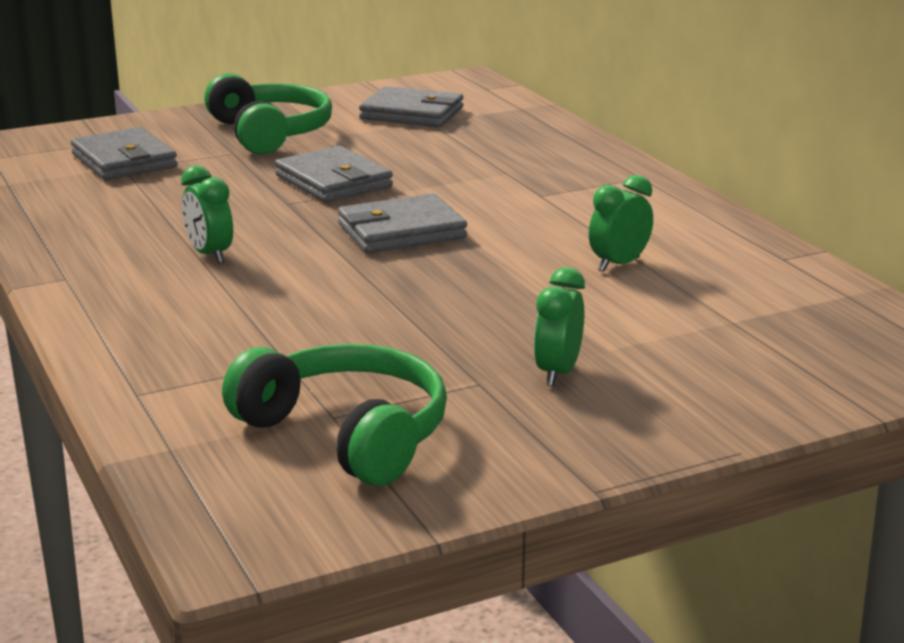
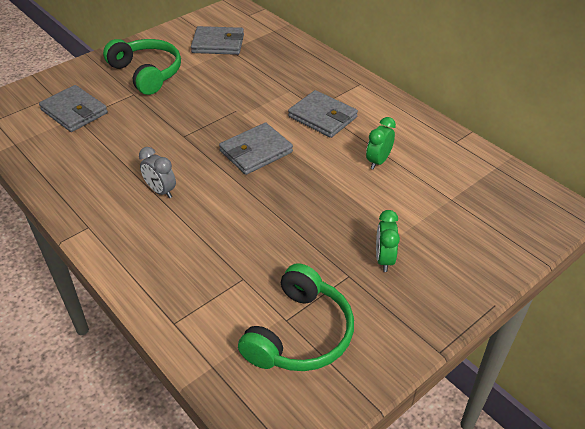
camera: 15 degrees left, 20 degrees up
green clock [181,165,233,263] -> grey clock [139,147,176,198]
green headphones [222,344,447,486] -> green headphones turned 90 degrees clockwise [238,263,354,371]
grey wallet [275,146,393,203] -> grey wallet moved to [288,90,358,138]

